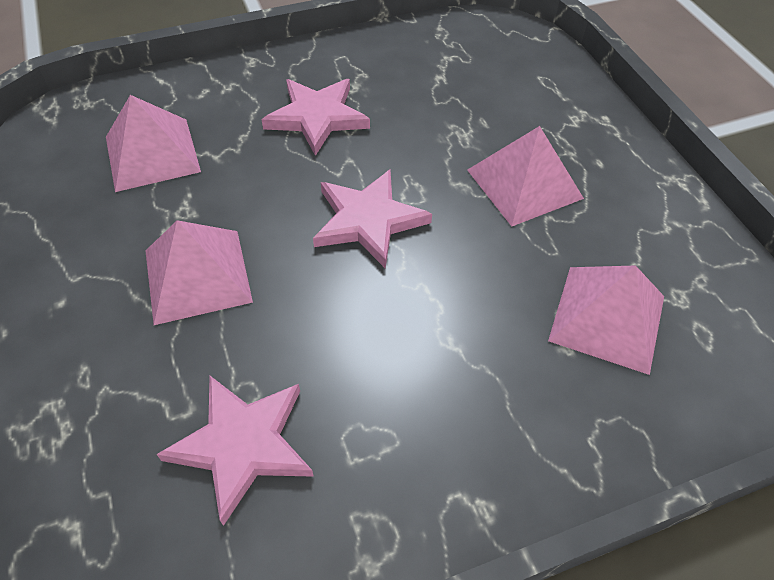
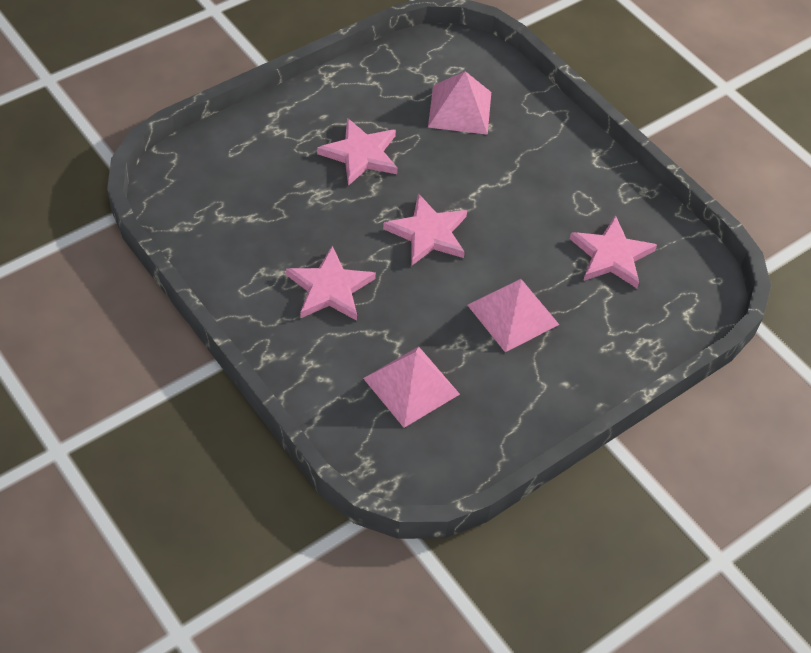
camera: 110 degrees left, 0 degrees up
pink pyramid [467,126,584,226] -> pink star [317,118,398,186]

